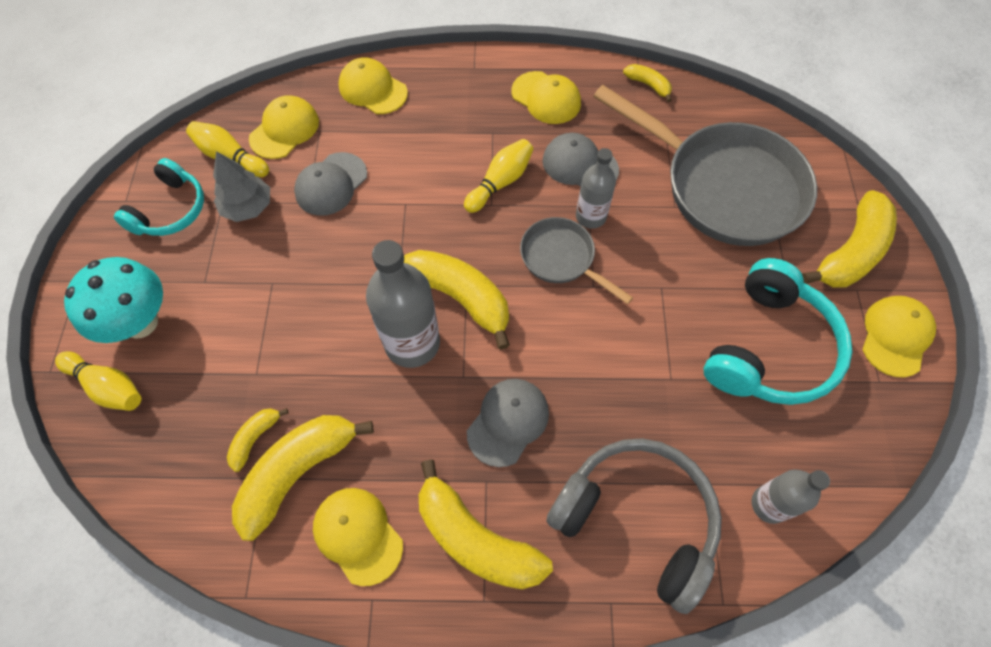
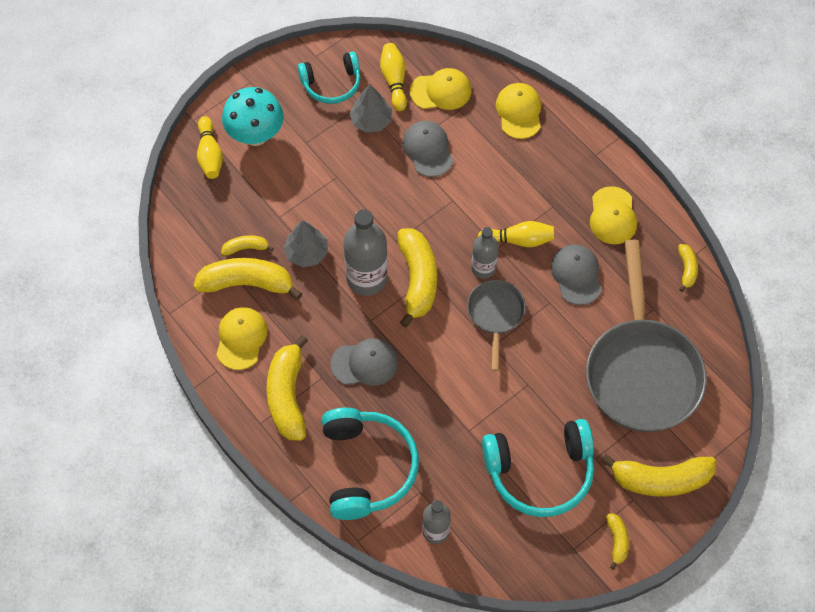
camera: 50 degrees right, 0 degrees up
grey cap [294,152,367,216] -> grey cap turned 75 degrees clockwise [402,121,453,177]
grey headphones [546,438,722,614] -> turquoise headphones [322,408,419,520]
grey bottle [576,148,616,229] -> grey bottle moved to [471,227,499,279]
yellow cap [862,296,936,377] -> yellow banana [606,513,629,569]
none -> grey tree [283,220,328,267]

